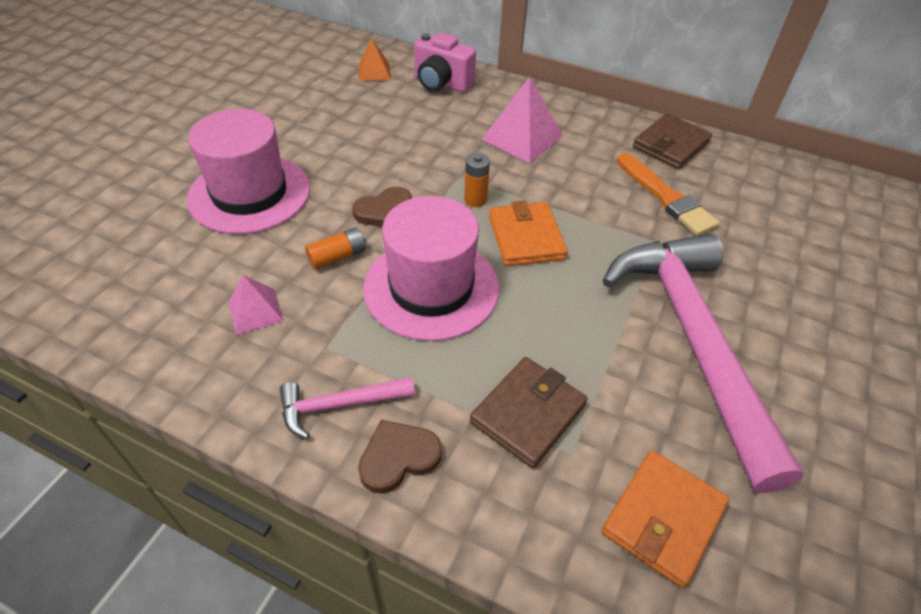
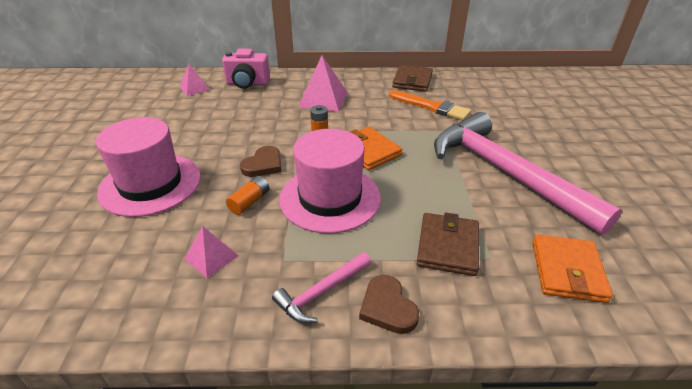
camera: 25 degrees left, 10 degrees down
brown heart [358,420,442,494] -> brown heart turned 60 degrees counterclockwise [359,275,419,334]
orange pyramid [359,38,391,81] -> pink pyramid [180,64,210,96]

